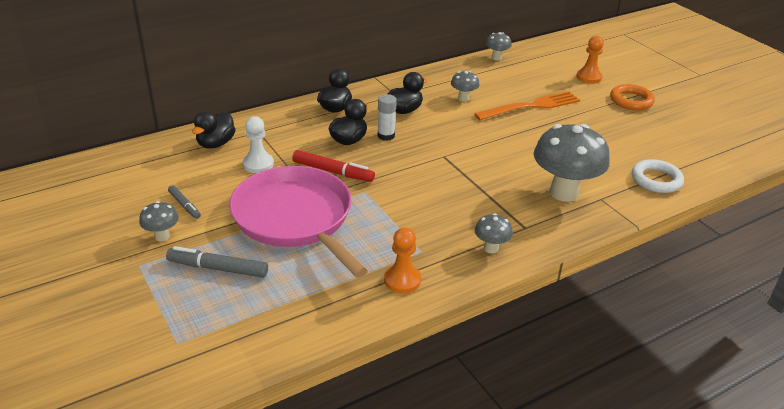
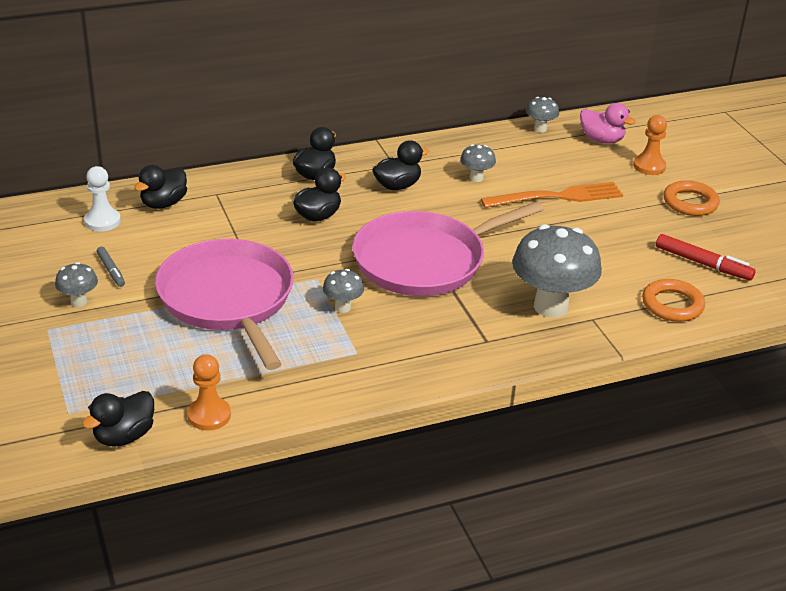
camera: 10 degrees right, 0 degrees up
grey marker [166,246,268,278] -> none
white pawn [243,116,274,173] -> white pawn moved to [84,166,121,232]
red marker [292,150,375,182] -> red marker moved to [656,234,756,281]
white glue stick [378,94,397,141] -> none
orange pawn [384,227,421,294] -> orange pawn moved to [187,354,231,431]
grey mushroom [475,213,513,254] -> grey mushroom moved to [323,269,364,313]
white ring [632,159,684,193] -> orange ring [642,279,705,322]
none -> black duck [82,391,154,447]
none -> pink pan [352,201,544,296]
none -> pink duck [580,103,636,144]

